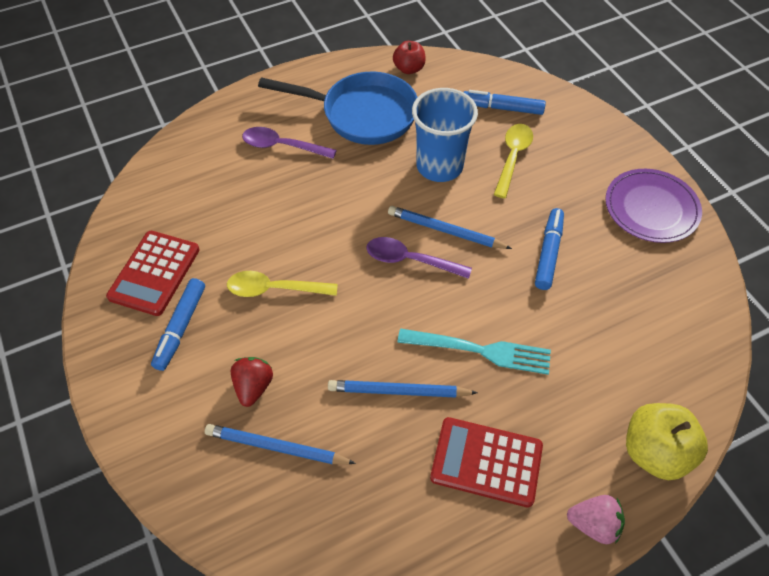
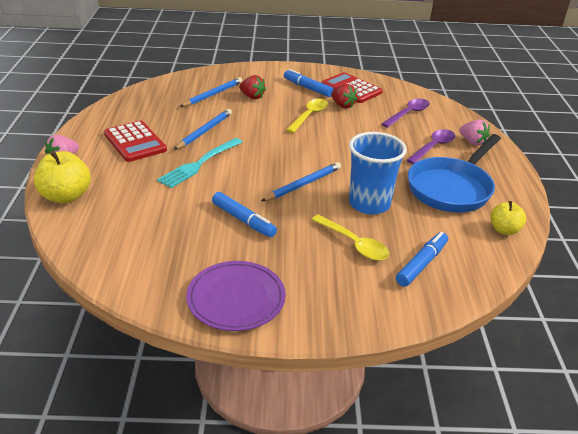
camera: 115 degrees right, 20 degrees down
purple spoon [366,237,472,279] -> purple spoon moved to [382,99,430,128]
red apple [393,41,426,74] -> yellow apple [491,201,526,235]
red calculator [430,417,543,507] -> red calculator turned 105 degrees clockwise [104,121,167,162]
none -> red strawberry [331,84,357,108]
none -> pink strawberry [460,119,490,146]

